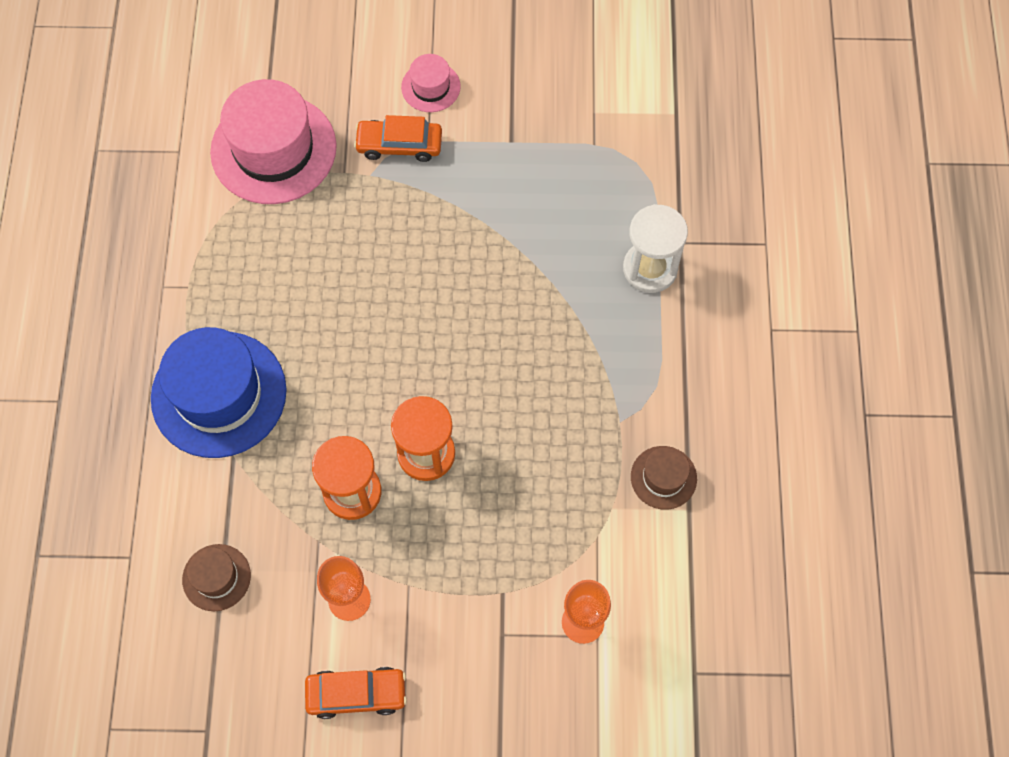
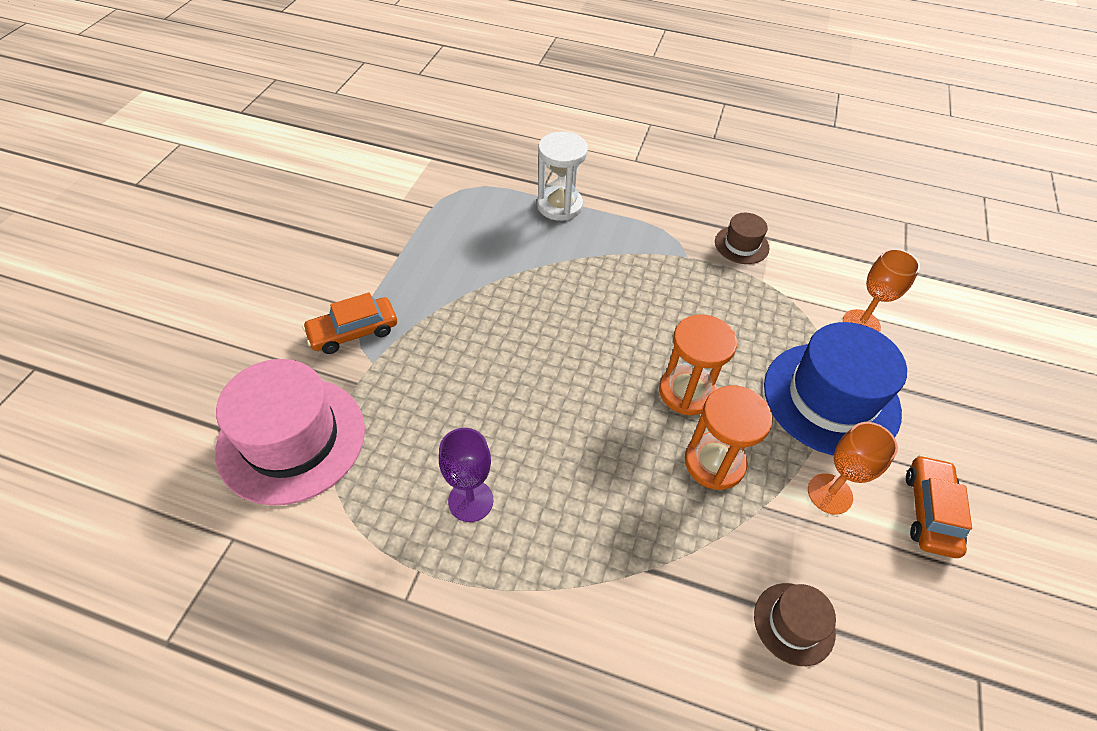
camera: 75 degrees left, 15 degrees down
blue hat [151,327,287,458] -> blue hat moved to [764,322,907,456]
orange car [354,115,442,162] -> orange car turned 45 degrees clockwise [302,293,397,354]
pink hat [401,54,461,112] -> none
none -> purple goblet [439,428,493,522]

